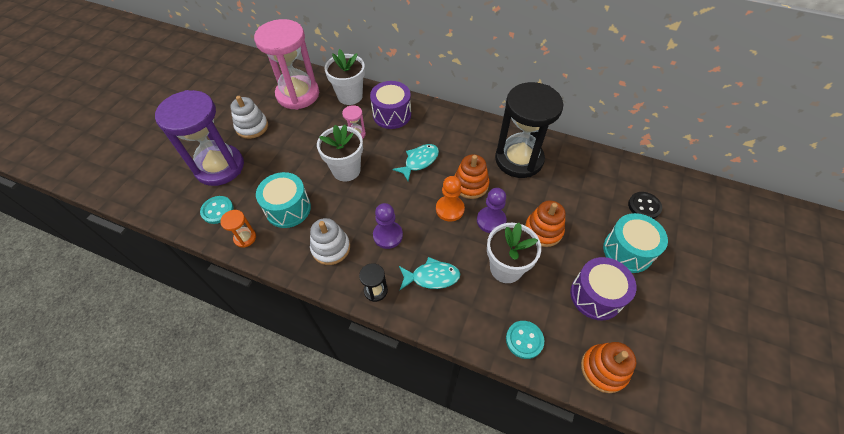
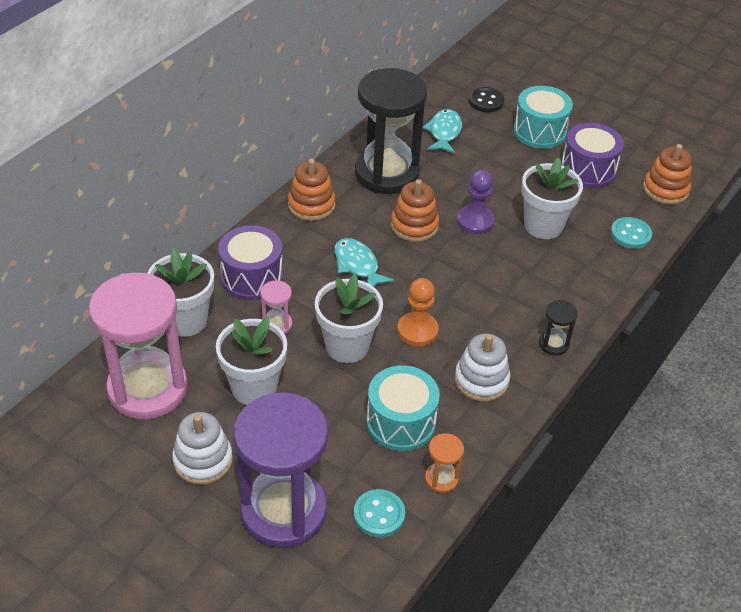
camera: 80 degrees left, 10 degrees down
purple pawn [373,203,403,249] -> none
turquoise fish [399,257,460,290] -> turquoise fish moved to [423,109,462,154]
orange pawn [436,176,465,222] -> orange pawn moved to [397,278,439,346]
orange stacking toy [525,200,565,247] -> orange stacking toy moved to [288,159,335,221]
none -> white flower pot [216,317,287,405]

